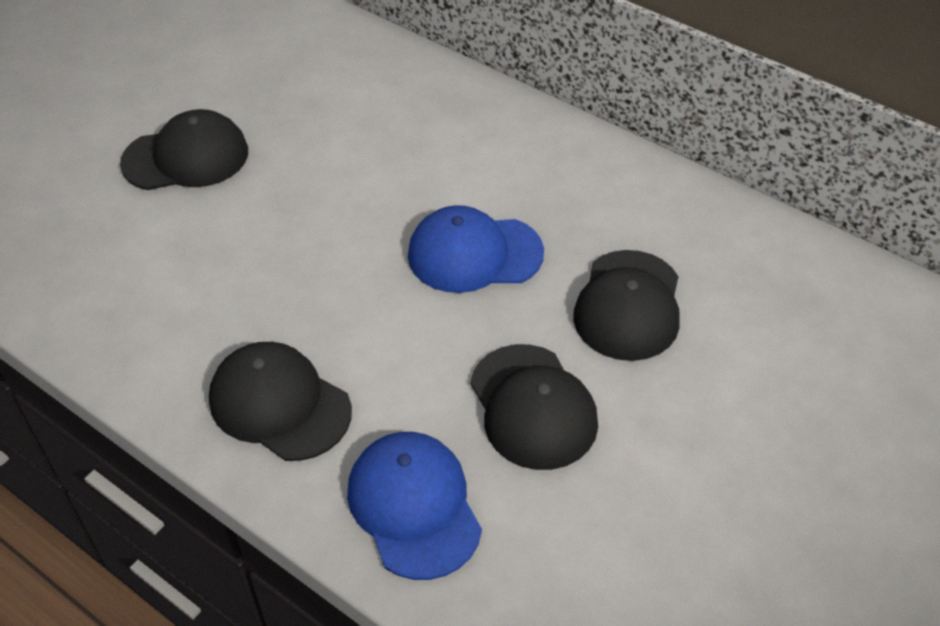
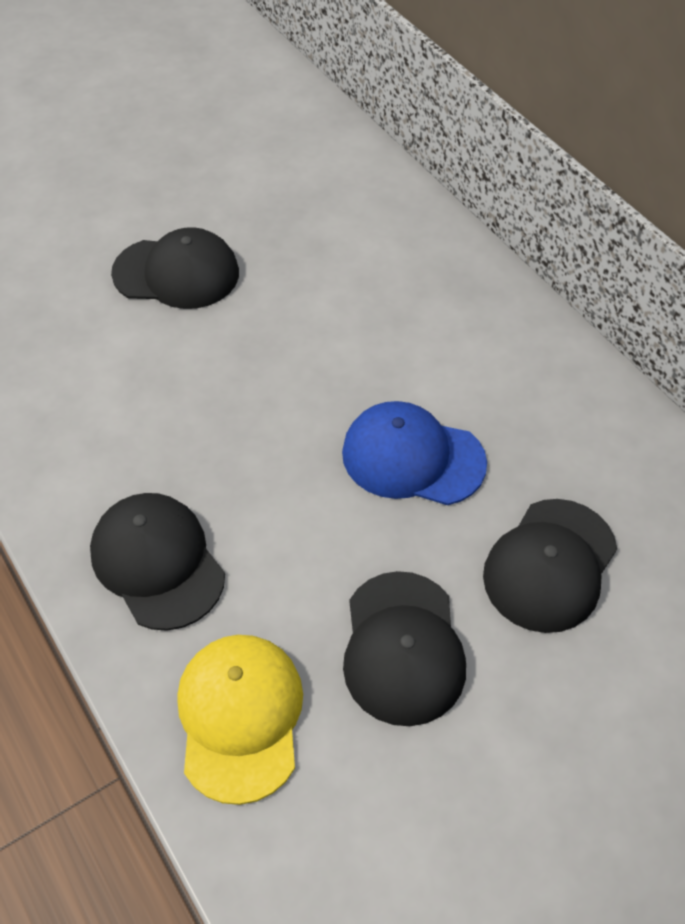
camera: 20 degrees right, 5 degrees up
blue cap [347,432,482,580] -> yellow cap [177,635,303,805]

